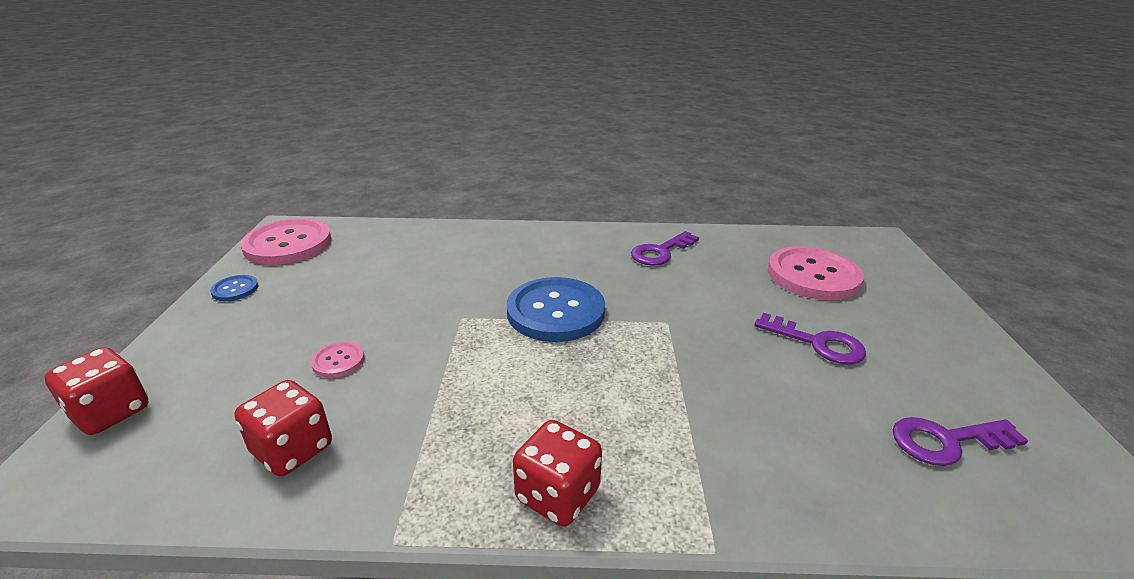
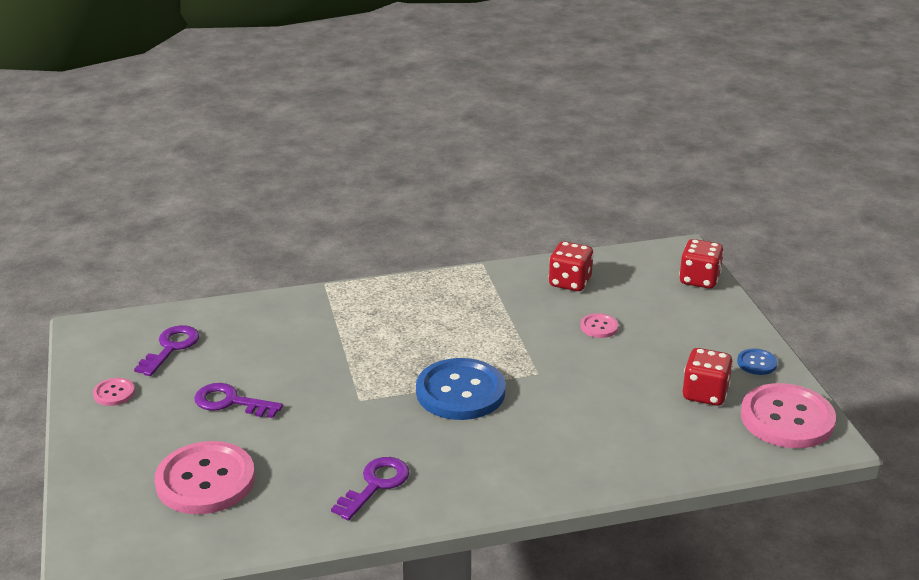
camera: 165 degrees right, 0 degrees up
red dice [513,420,602,527] -> red dice moved to [683,348,733,406]
purple key [892,417,1029,466] -> purple key turned 45 degrees counterclockwise [134,325,199,376]
none -> pink button [93,378,135,406]

